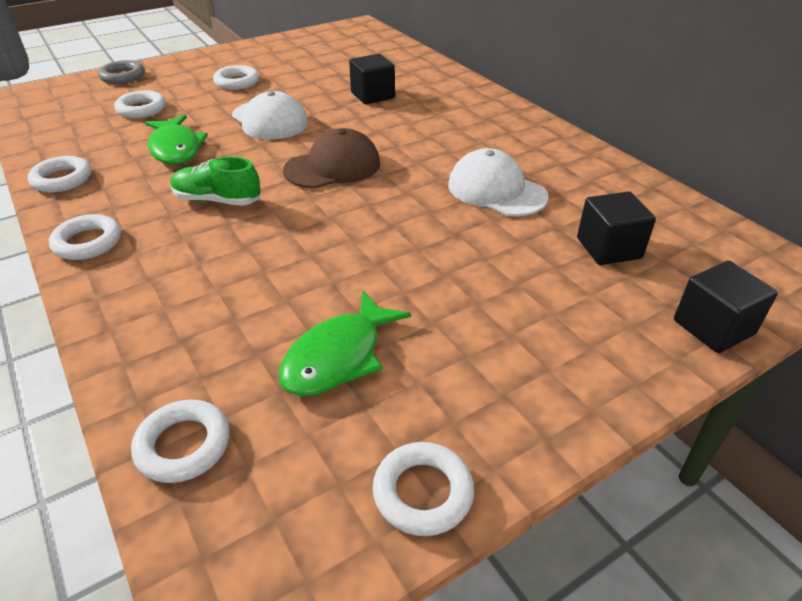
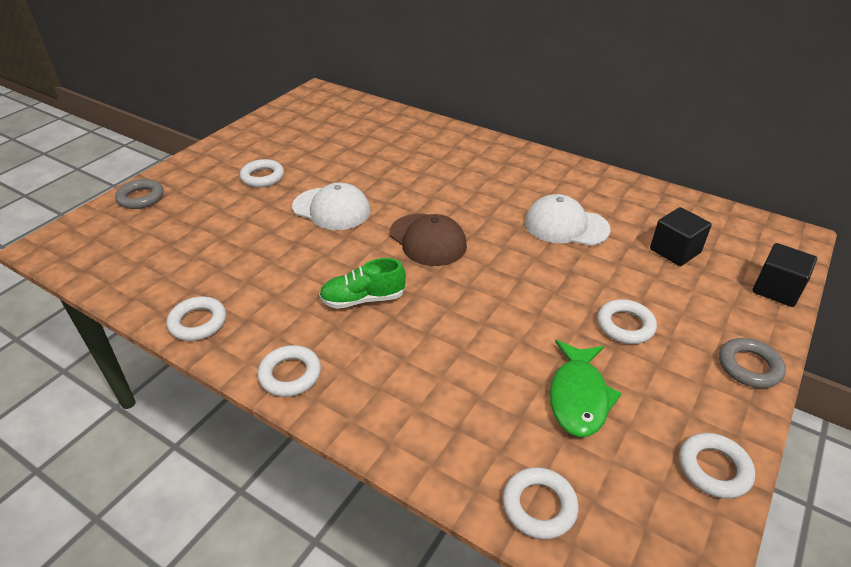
camera: 25 degrees left, 0 degrees up
white ring [115,90,166,118] -> white ring moved to [597,299,657,344]
green fish [145,115,208,164] -> none
brown cap [283,128,380,188] -> brown cap turned 105 degrees clockwise [390,214,467,266]
black cube [349,54,395,104] -> none
none -> grey ring [719,338,786,388]

